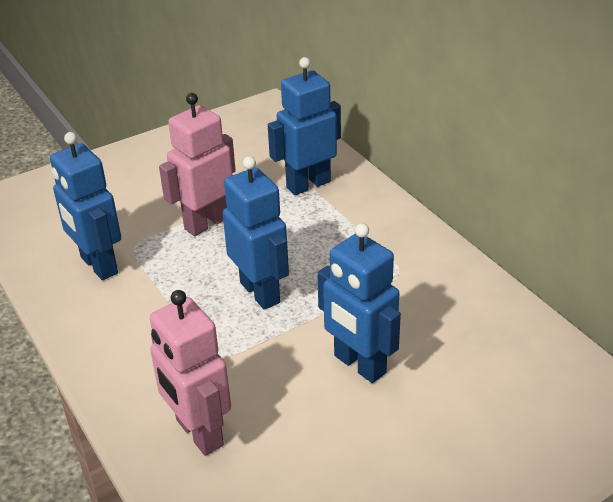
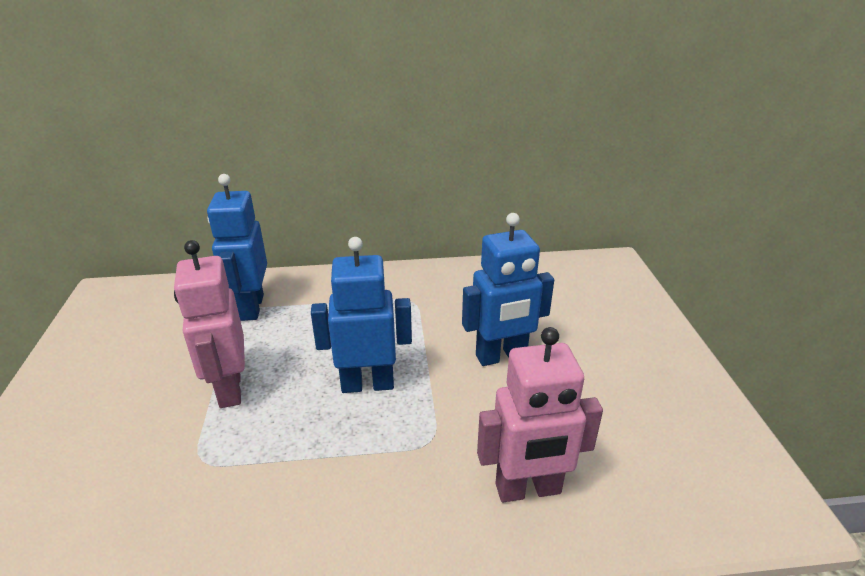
camera: 65 degrees left, 5 degrees down
blue robot [50,132,121,280] -> none

